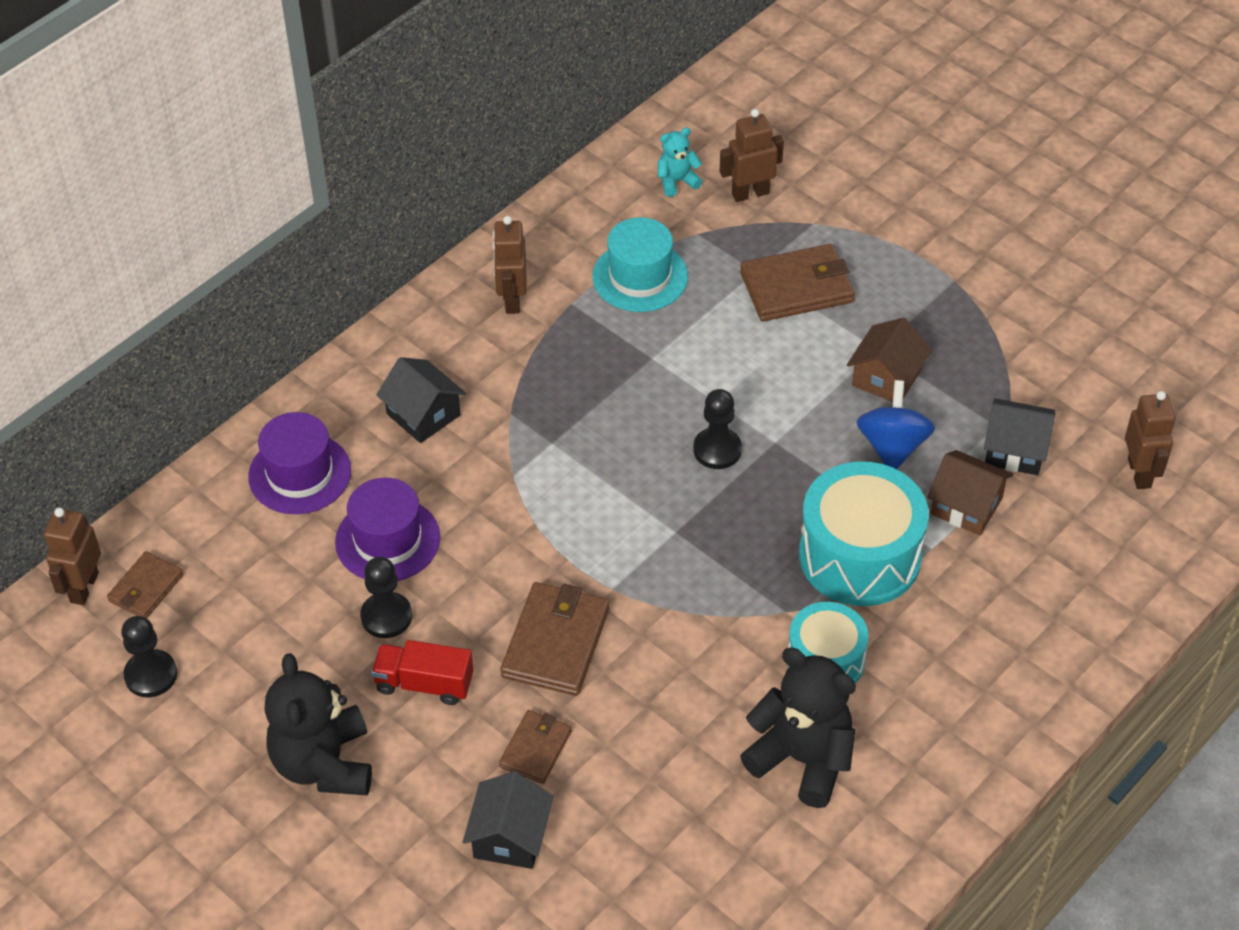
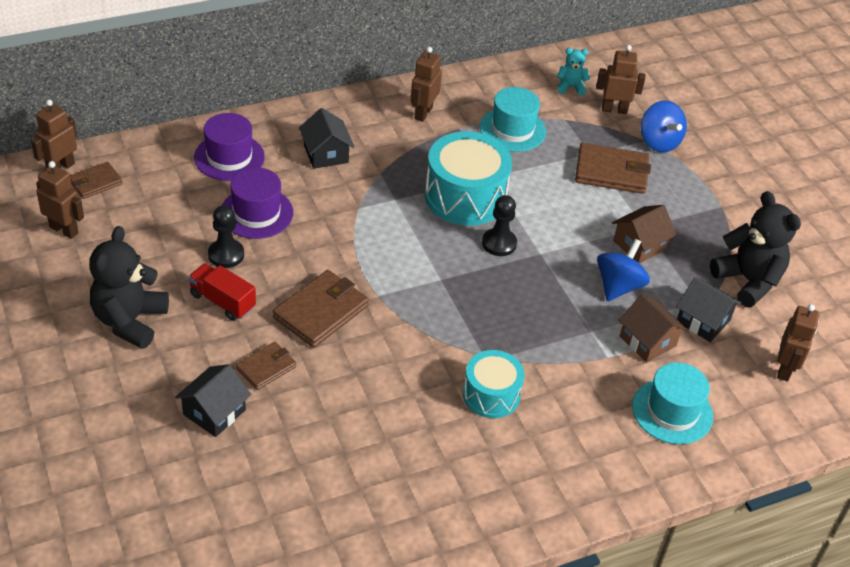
camera: 20 degrees right, 5 degrees down
black pawn [121,616,177,697] -> brown robot [36,161,84,239]
black teddy bear [740,648,856,808] -> black teddy bear moved to [710,191,801,307]
turquoise drum [799,461,929,606] -> turquoise drum moved to [425,131,512,226]
none -> turquoise hat [632,362,713,444]
none -> blue spinning top [641,100,687,152]

